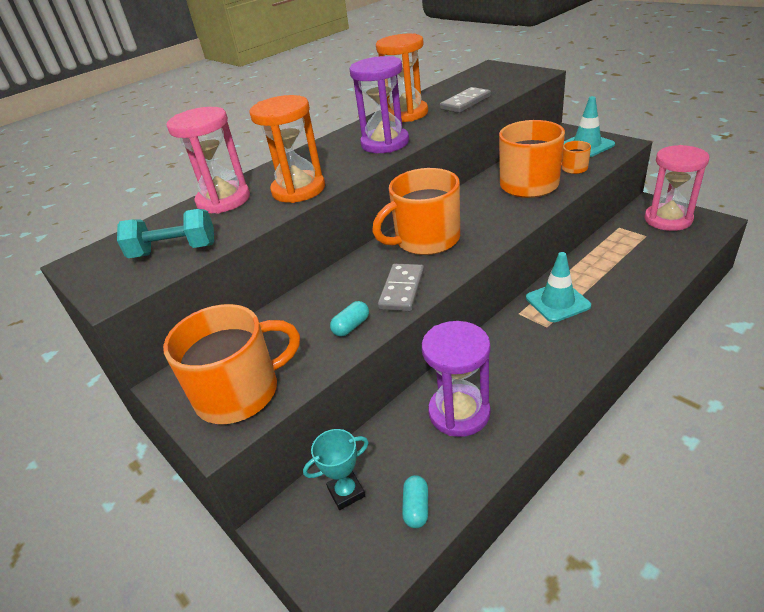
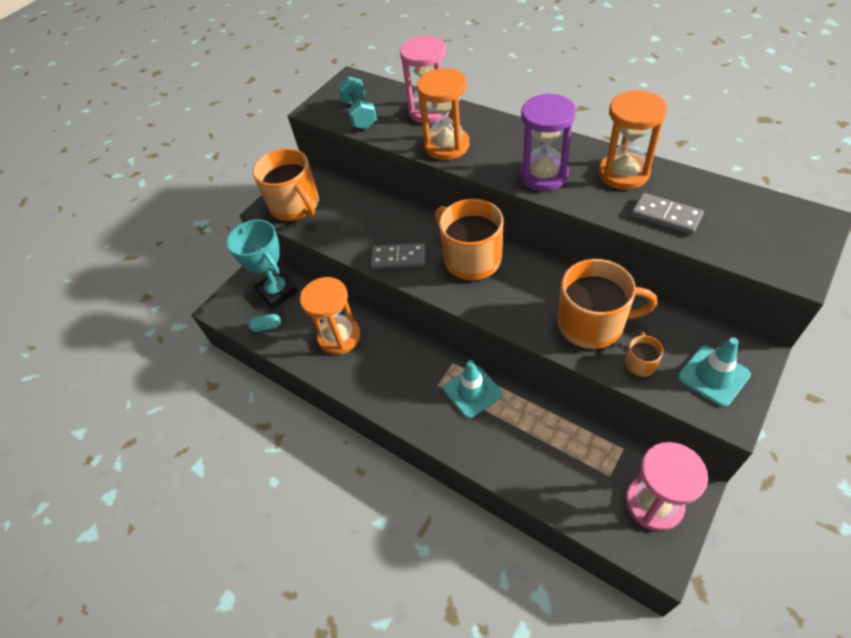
camera: 80 degrees right, 15 degrees up
turquoise trophy [303,429,369,510] -> turquoise trophy [227,220,298,308], size x1.78
turquoise capsule [330,301,369,337] -> none
purple hourglass [422,321,491,437] -> orange hourglass [300,277,361,355]

